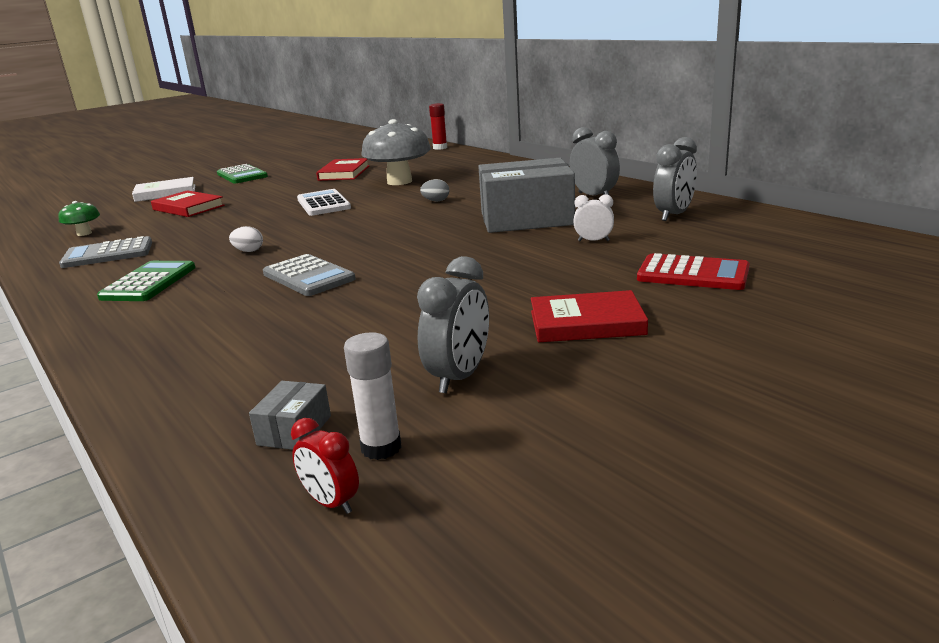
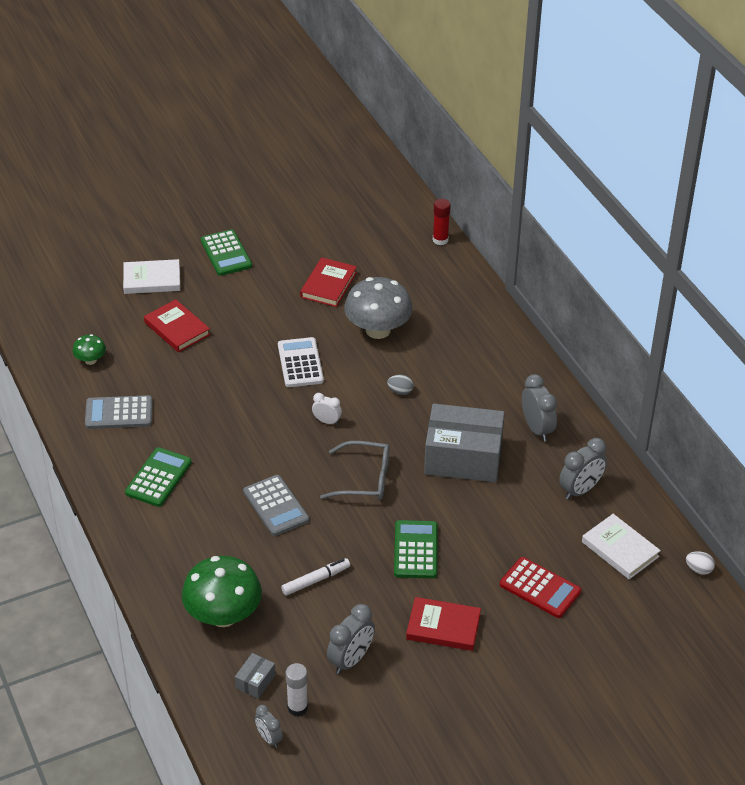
camera: 10 degrees right, 20 degrees up
white egg [229,226,263,252] -> white egg moved to [686,551,715,575]
red clock [291,418,359,514] -> grey clock [255,705,283,748]
white clock [573,195,614,241] -> white clock moved to [312,393,342,425]
none -> green mushroom [182,556,262,627]
none -> white marker [281,558,350,596]
none -> grey glasses [320,441,389,500]
none -> green calculator [394,520,438,578]
none -> white book [582,514,661,579]

